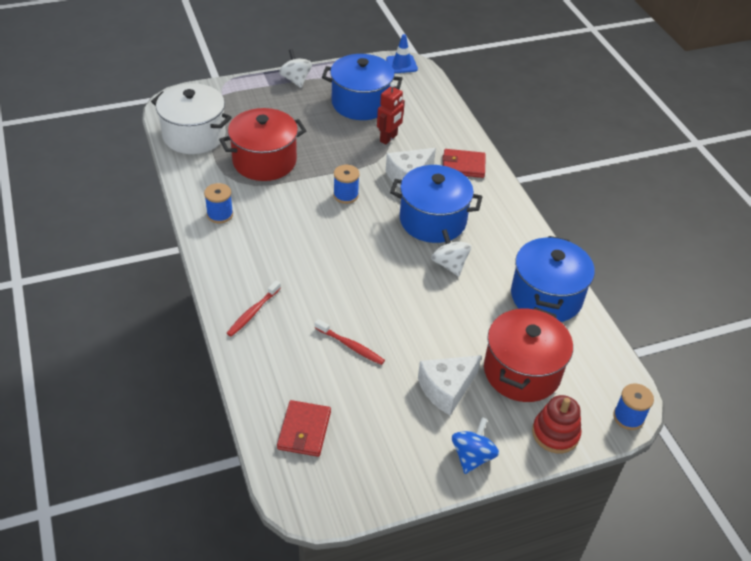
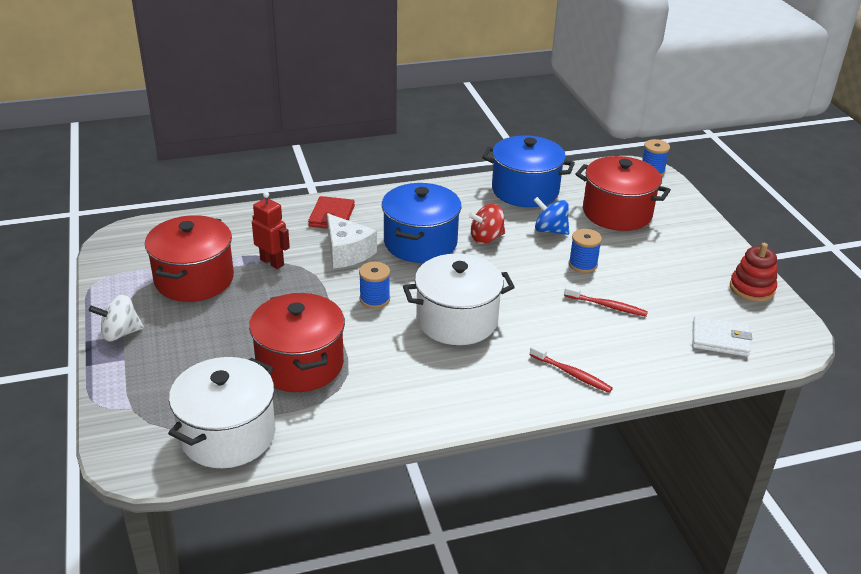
camera: 85 degrees left, 10 degrees down
blue spool [204,183,233,223] -> blue spool moved to [569,229,602,273]
red wallet [277,400,331,457] -> white wallet [692,316,752,357]
red toothbrush [315,319,385,365] -> red toothbrush turned 75 degrees clockwise [564,286,648,317]
blue pot [322,54,403,120] -> red pot [145,215,234,302]
blue traffic cone [386,34,418,73] -> none
white cheese [418,355,482,415] -> none
white spinning top [431,229,471,276] -> red spinning top [468,204,505,244]
blue spinning top [452,417,499,474] -> blue spinning top moved to [534,197,569,235]
red stacking toy [532,395,582,453] -> red stacking toy moved to [730,243,777,302]
none -> white pot [403,253,515,345]

